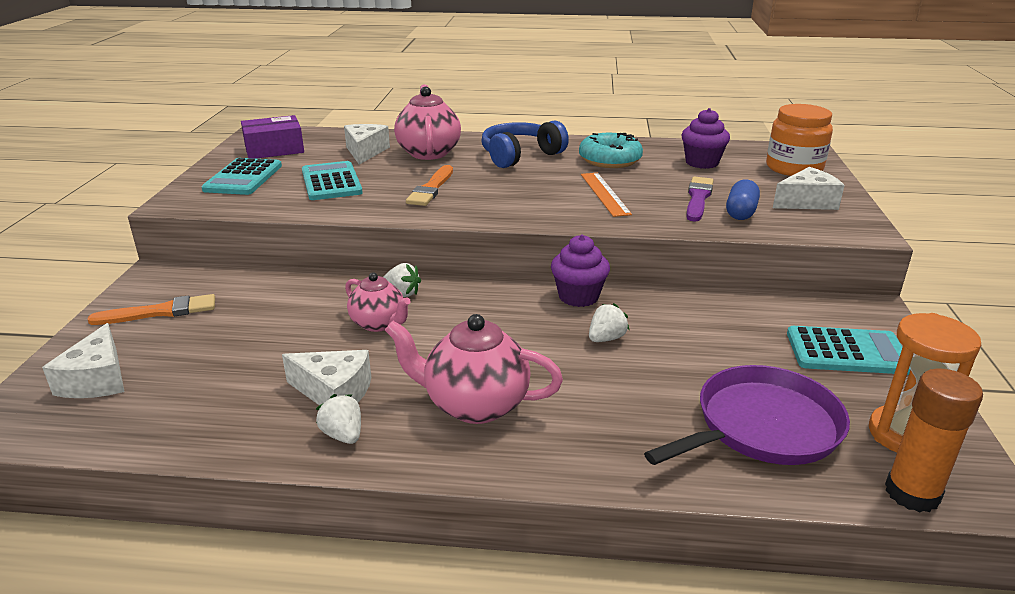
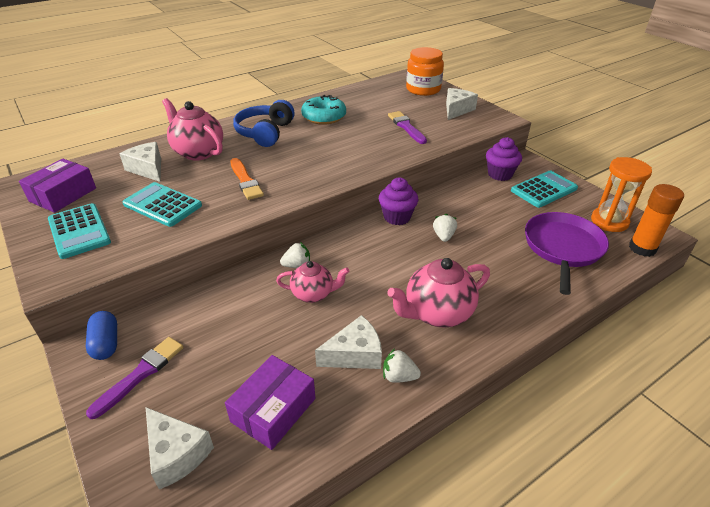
camera: 40 degrees left, 10 degrees up
orange brush [87,294,215,325] -> purple brush [86,337,184,419]
orange ruler [581,173,632,217] -> none
purple cupcake [681,108,730,169] -> purple cupcake moved to [486,137,522,181]
blue capsule [726,179,760,220] -> blue capsule moved to [86,311,117,360]
none -> purple box [225,355,315,450]

